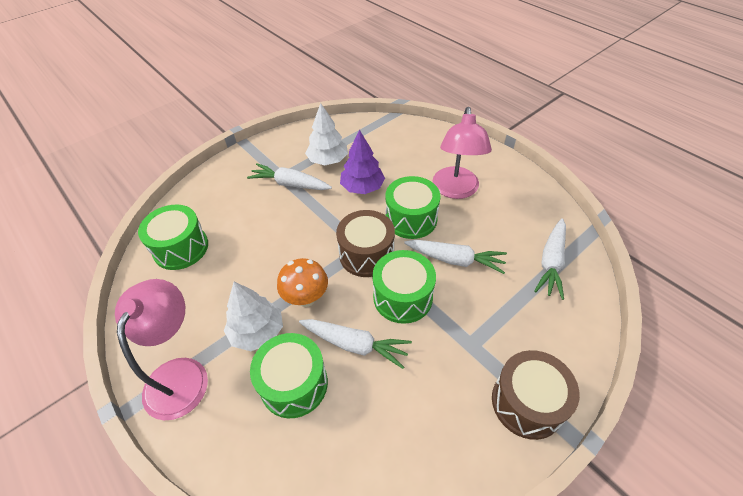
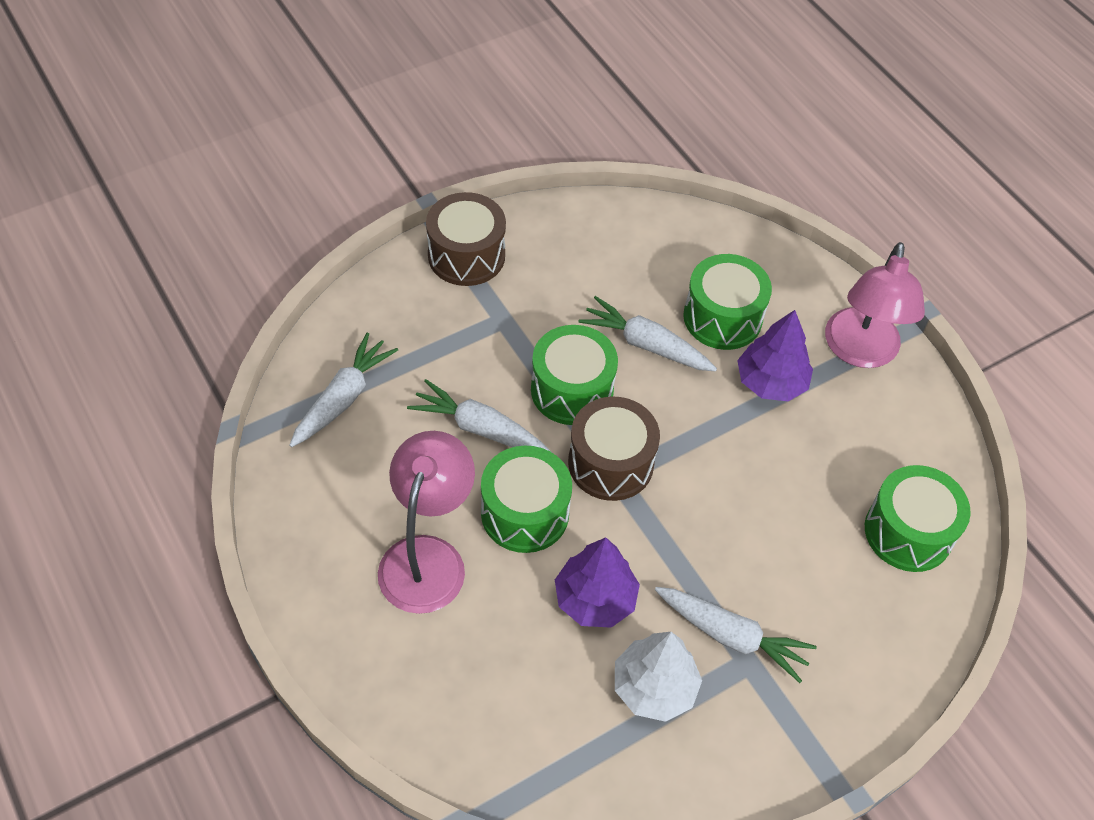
camera: 175 degrees left, 5 degrees up
white tree [224,282,283,351] -> purple tree [737,310,813,401]
orange mushroom [277,258,328,307] -> none

